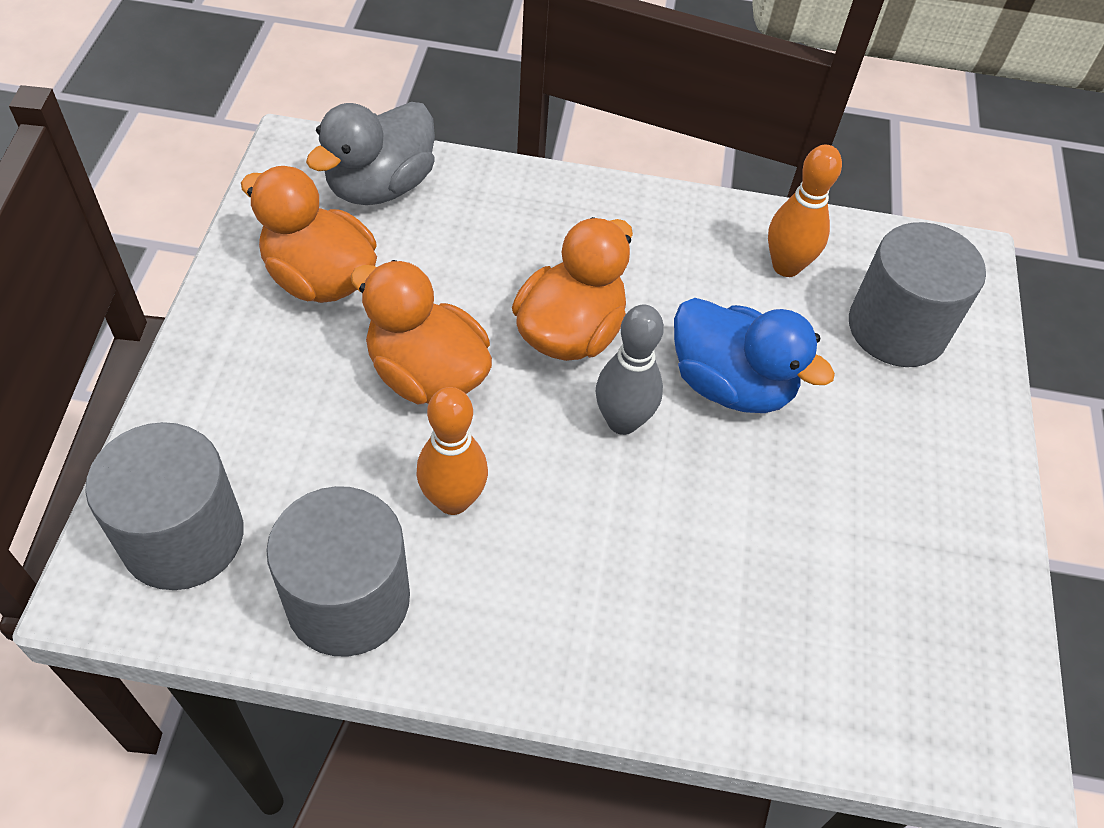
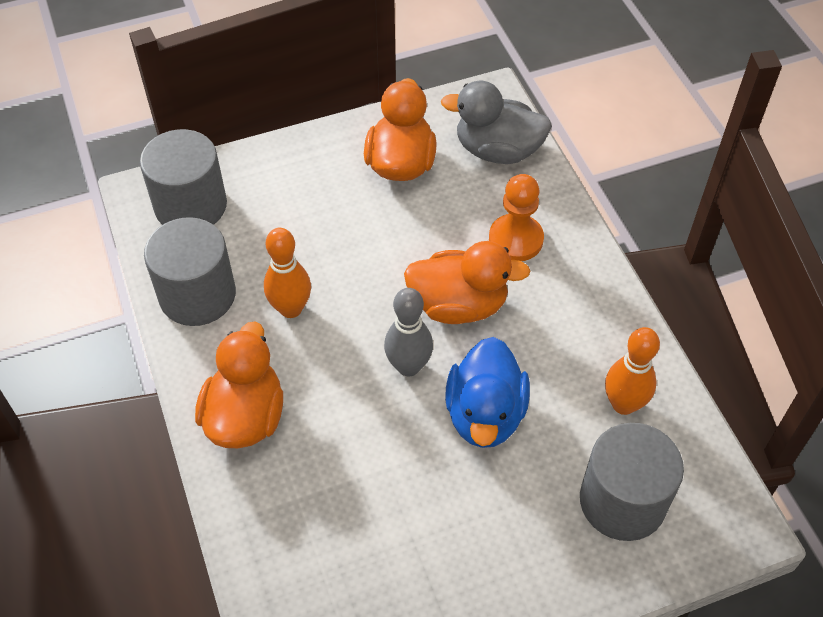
camera: 65 degrees right, 0 degrees up
orange duck [350,260,492,404] -> orange duck moved to [195,321,283,448]
none -> orange pawn [489,174,544,261]

